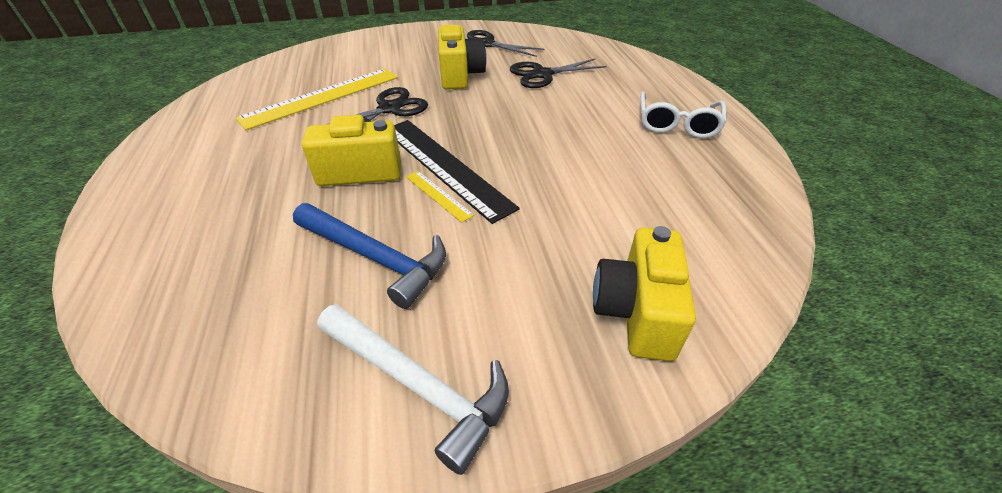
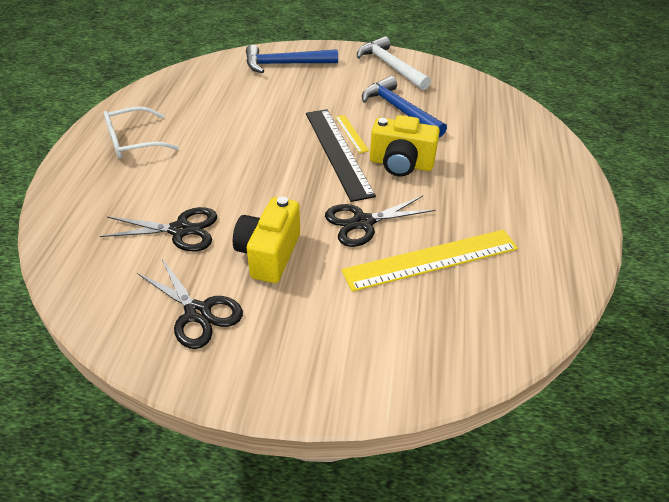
camera: 160 degrees left, 0 degrees up
yellow camera [593,226,696,361] -> blue hammer [246,44,338,73]
white glasses [640,91,727,138] -> white glasses turned 150 degrees counterclockwise [104,106,179,159]

